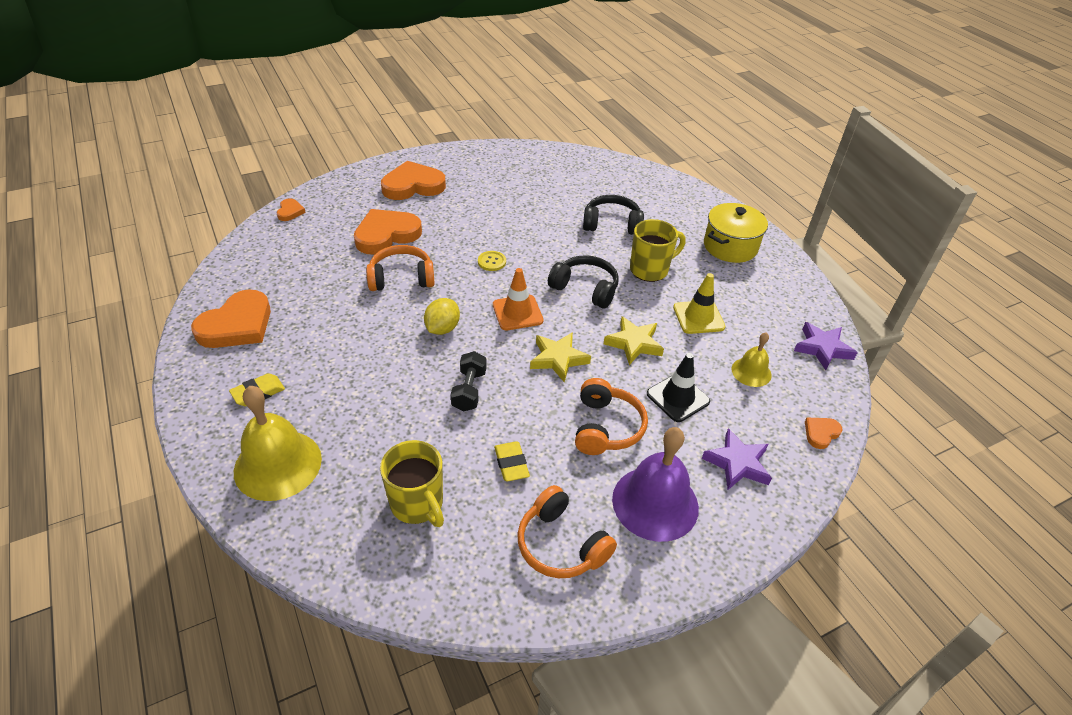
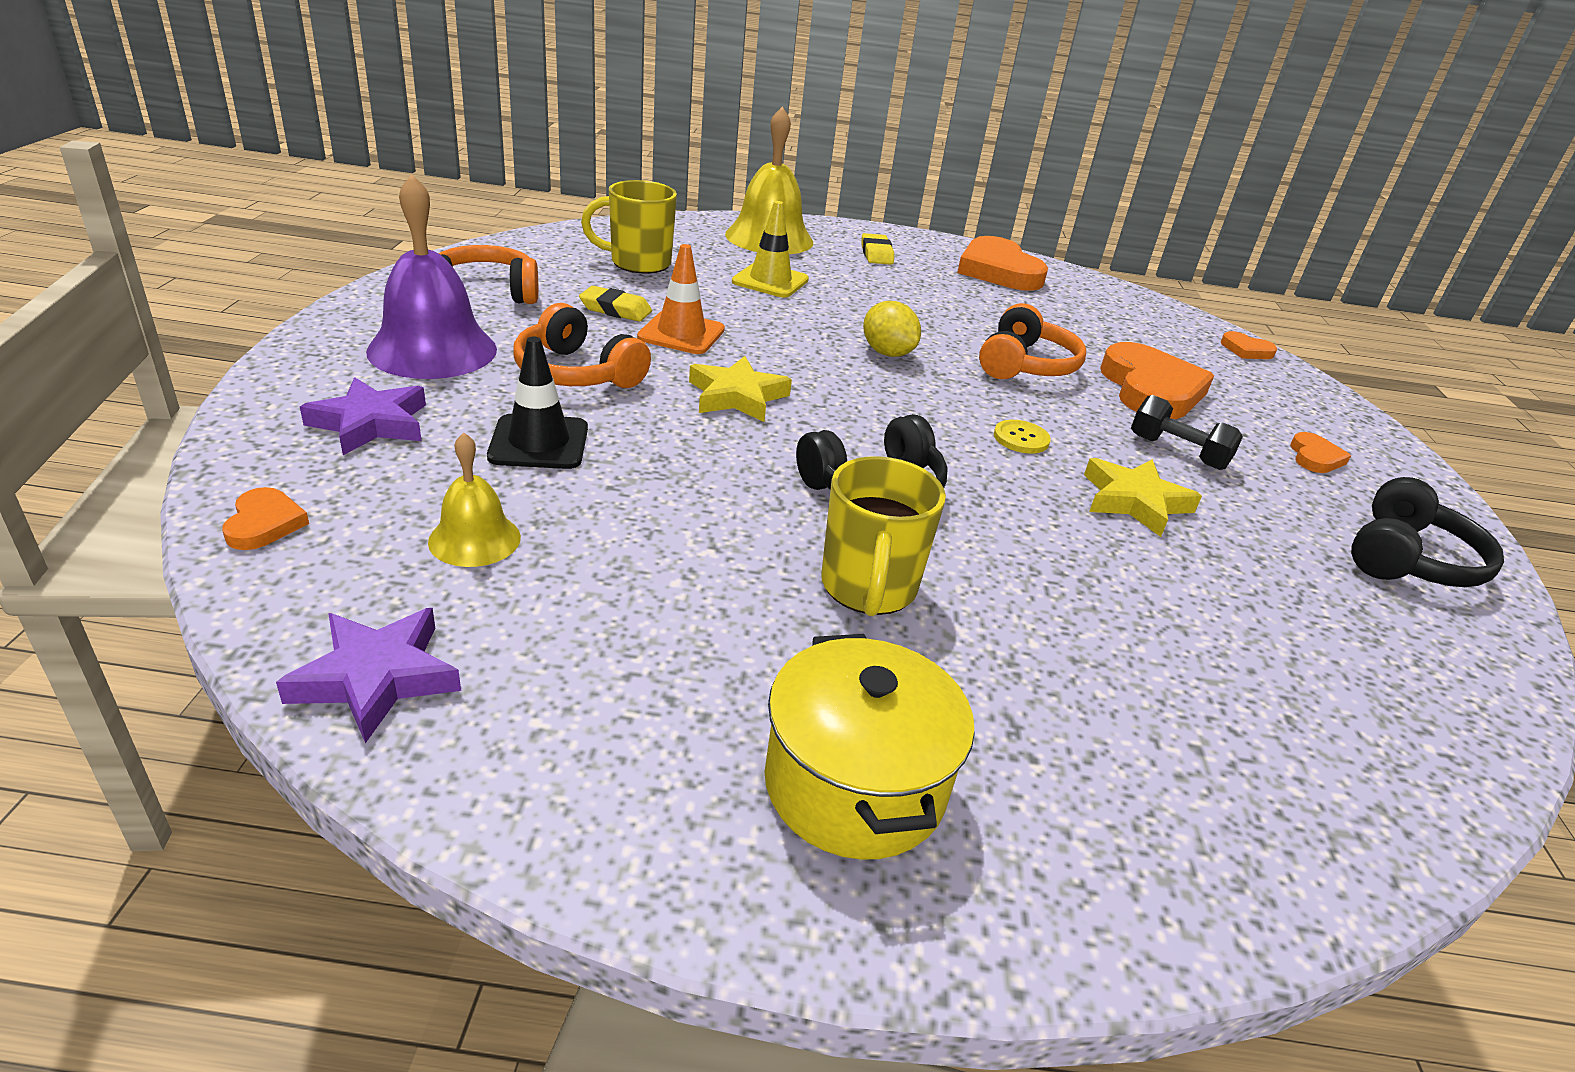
camera: 120 degrees right, 10 degrees down
orange heart [381,161,446,200] -> orange heart [1290,432,1351,473], size x0.47
black dumbbell [451,351,487,412] -> black dumbbell moved to [1131,395,1243,470]
orange traffic cone [493,268,544,330] -> orange traffic cone moved to [637,244,725,354]
black headphones [583,195,644,235] -> black headphones moved to [1351,477,1504,587]
yellow star [604,316,664,365] -> yellow star moved to [1084,458,1202,537]
yellow traffic cone [673,273,726,334] -> yellow traffic cone moved to [732,201,809,297]

